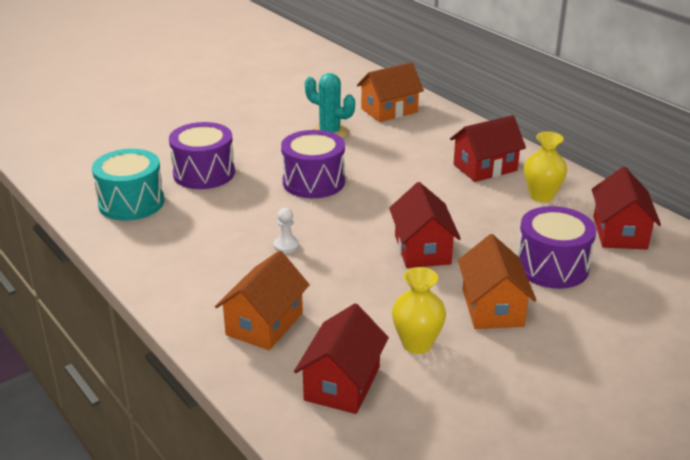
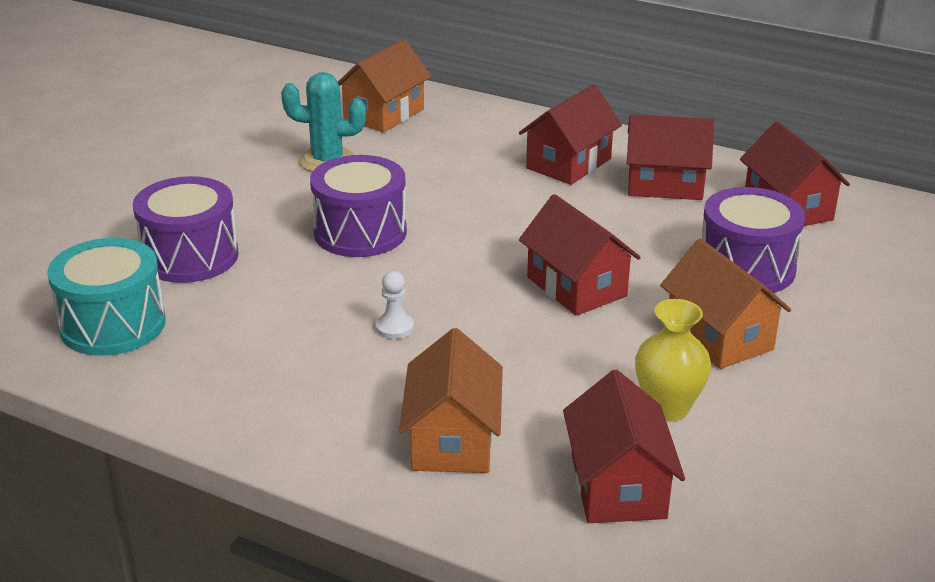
camera: 25 degrees left, 0 degrees up
yellow vase [524,132,567,203] -> red house [627,114,714,200]

